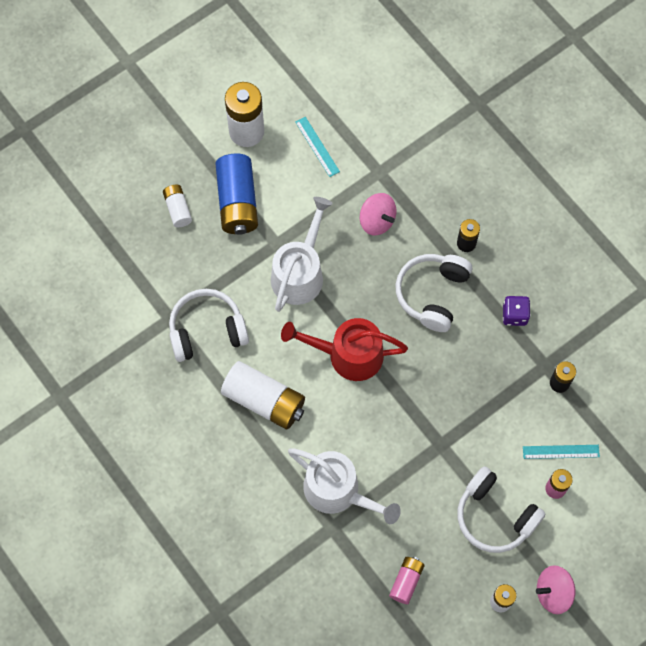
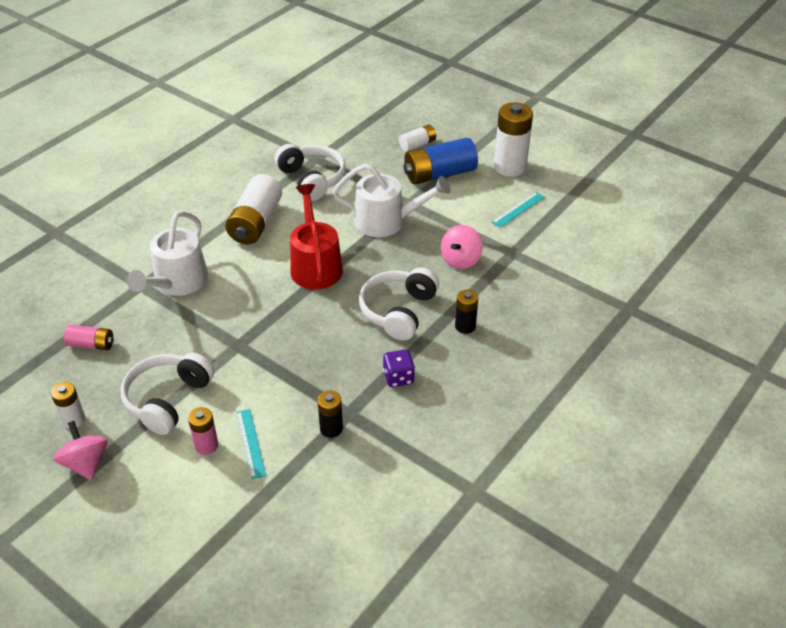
camera: 75 degrees right, 25 degrees down
white headphones [395,254,472,332] -> white headphones turned 75 degrees counterclockwise [359,267,439,341]

